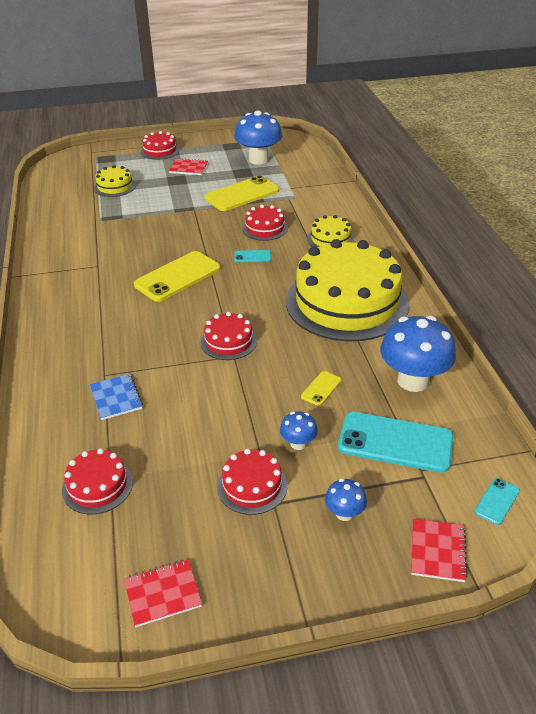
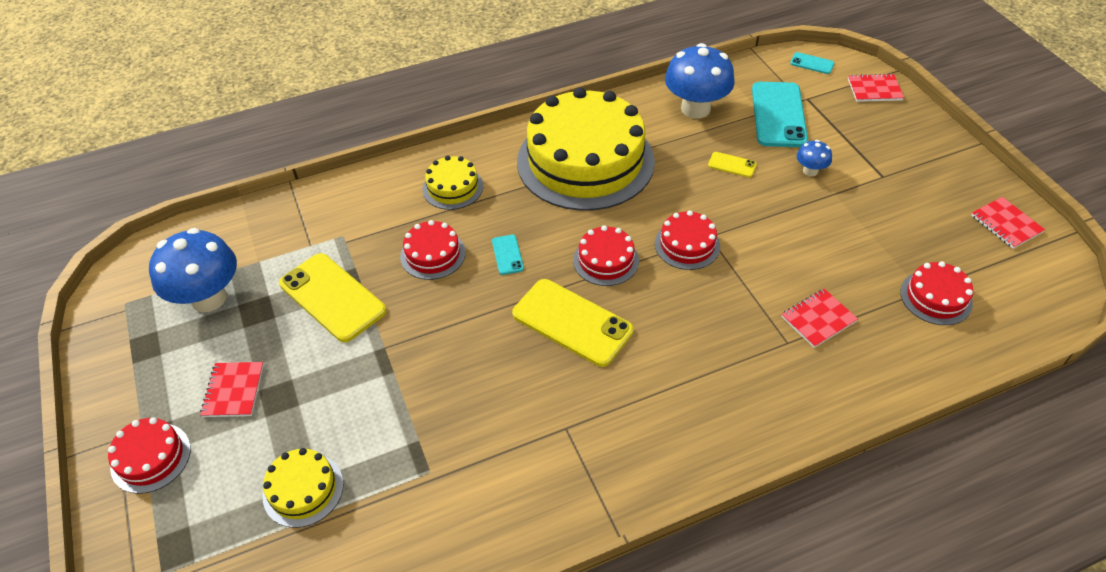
camera: 100 degrees left, 10 degrees up
blue notebook [90,374,143,420] -> red notebook [781,289,858,348]
red cake [217,449,287,515] -> red cake moved to [573,225,639,286]
blue mushroom [325,479,367,521] -> none

